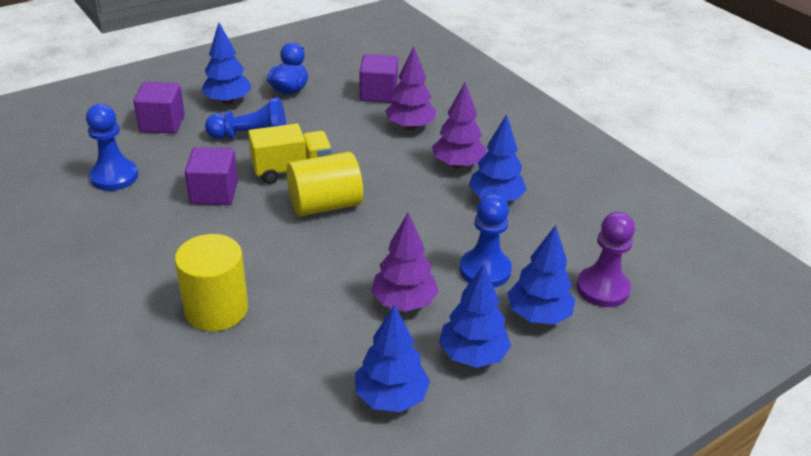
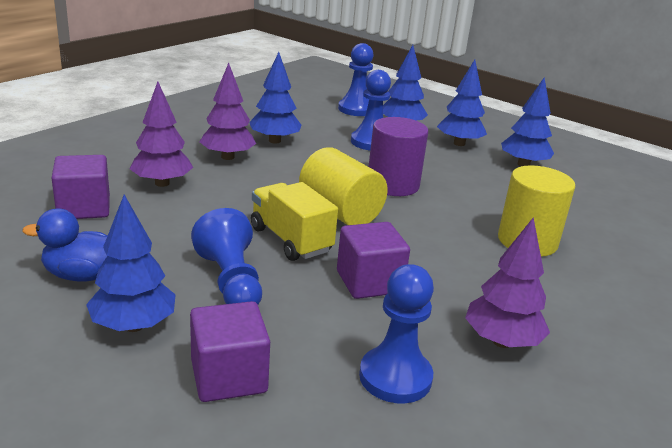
camera: 110 degrees left, 10 degrees down
purple tree [371,212,439,312] -> purple tree moved to [465,217,550,348]
purple pawn [577,212,635,307] -> blue pawn [338,43,374,116]
none -> purple cylinder [368,117,428,196]

